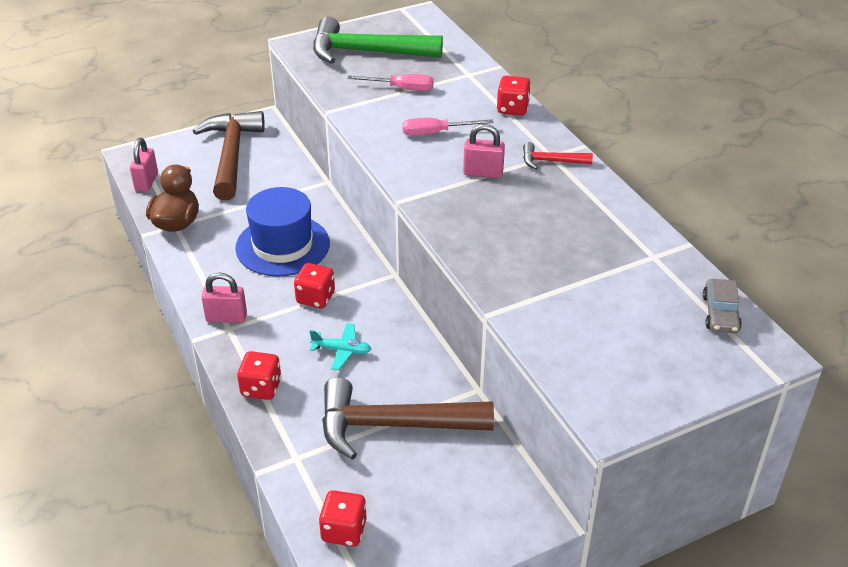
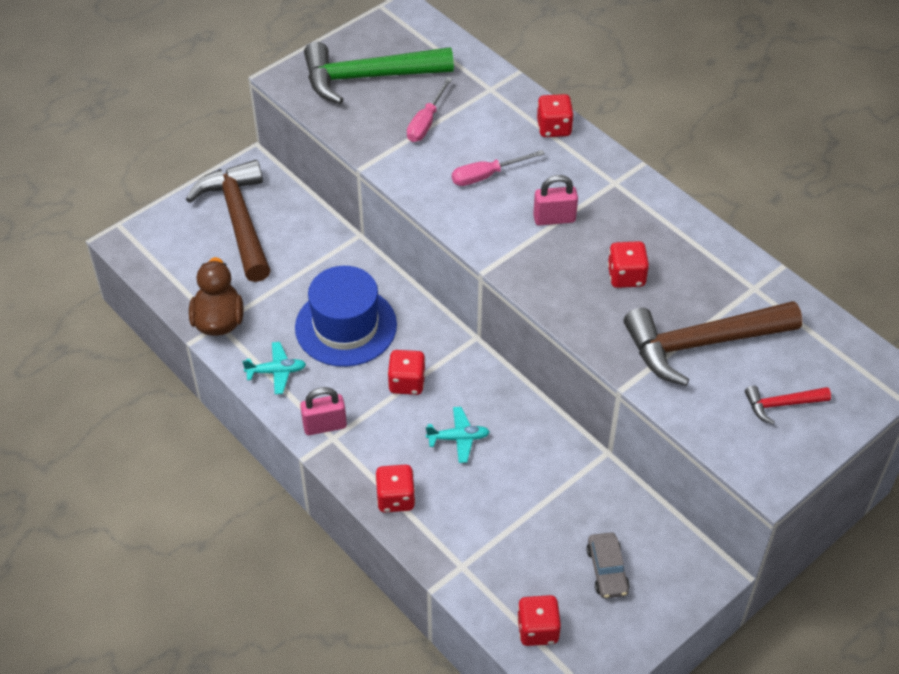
camera: 15 degrees left, 10 degrees up
pink padlock [130,138,158,192] -> none
brown hammer [322,377,494,460] -> brown hammer moved to [624,301,802,386]
pink screwdriver [348,74,434,91] -> pink screwdriver turned 120 degrees clockwise [407,77,452,142]
red hammer [523,142,593,169] -> red hammer moved to [745,386,831,425]
grey car [703,279,742,333] -> grey car moved to [587,532,630,598]
none -> turquoise plane [242,342,306,394]
none -> red dice [607,241,649,288]

